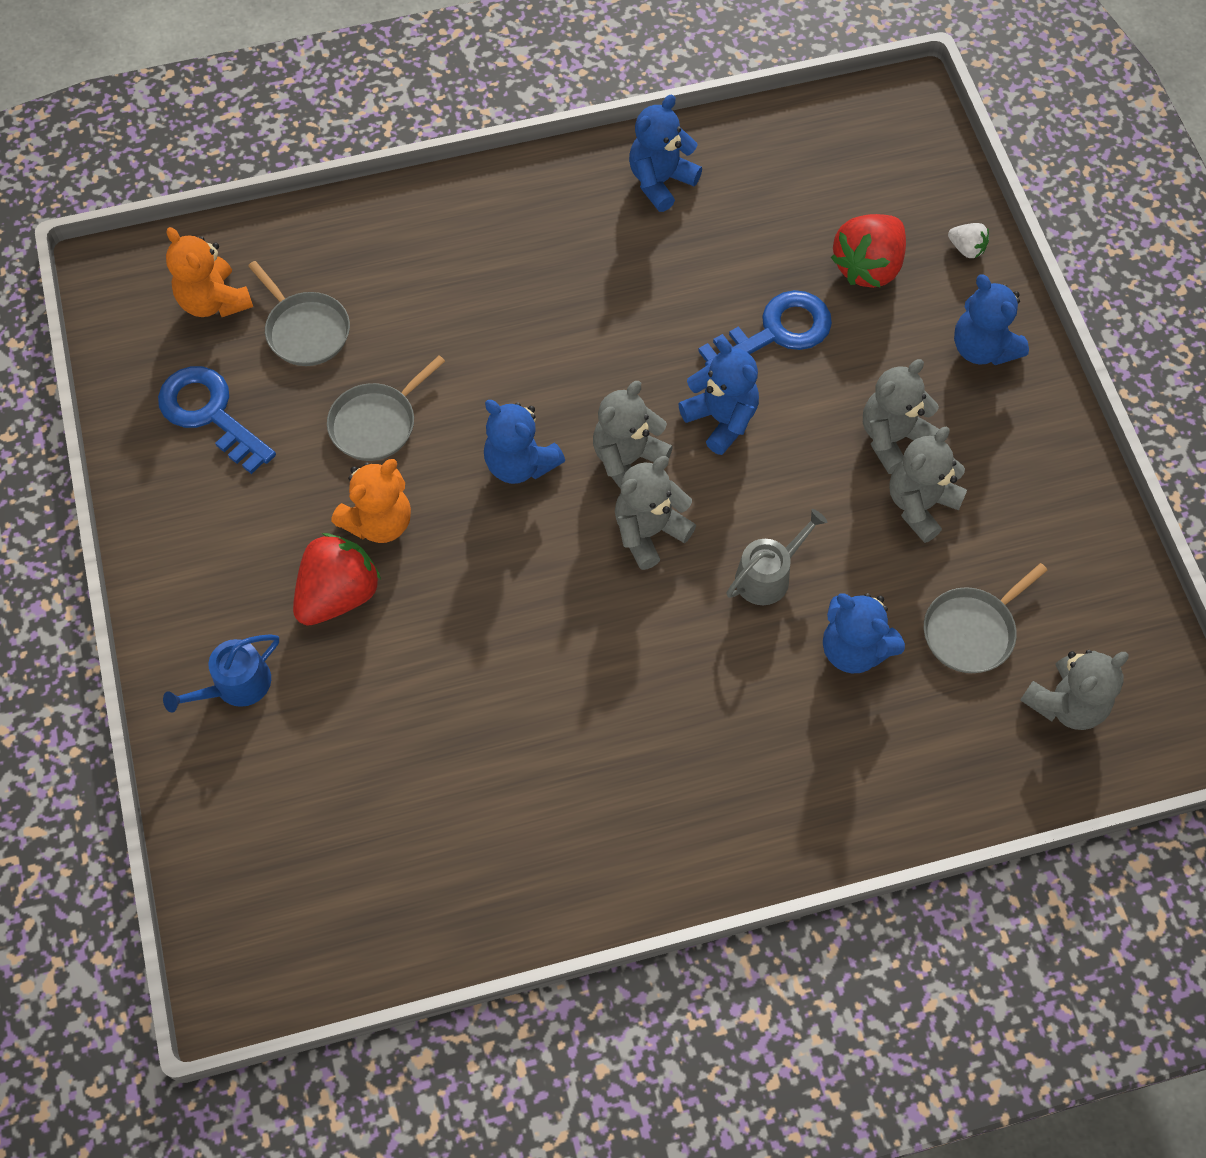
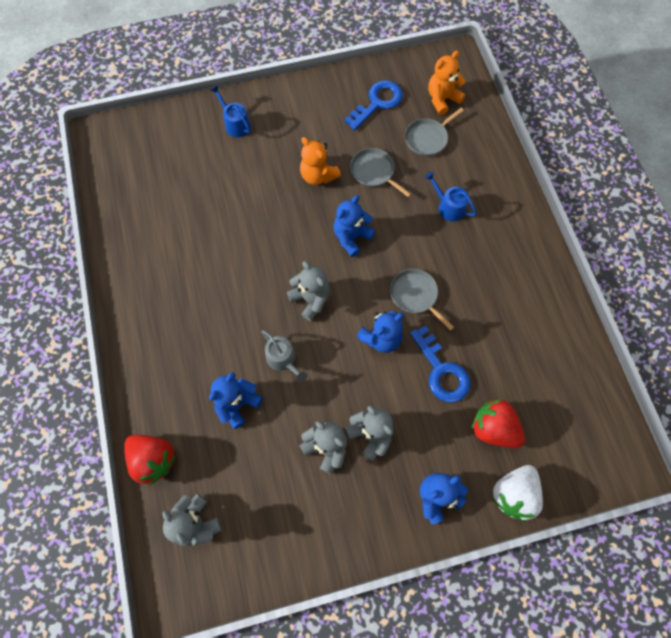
camera: 90 degrees right, 5 degrees up
red strawberry [293,533,381,626] -> red strawberry moved to [124,435,176,485]
grey teddy bear [593,381,673,489] -> none
blue teddy bear [629,95,702,212] -> none
grey pan [924,563,1047,673] -> grey pan moved to [390,269,454,331]
white strawberry [948,223,989,258] -> white strawberry [492,465,543,522], size x2.06
none -> blue watering can [425,171,477,221]

